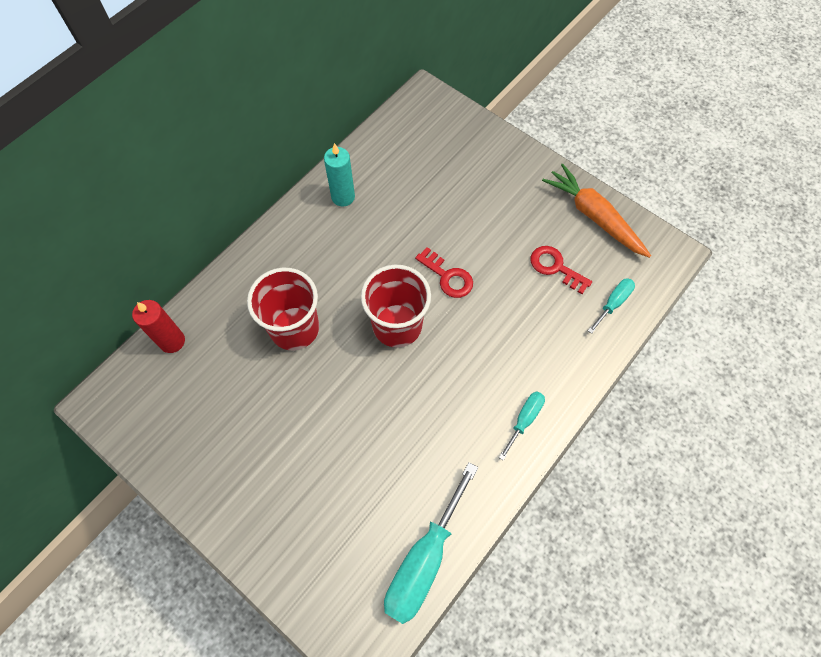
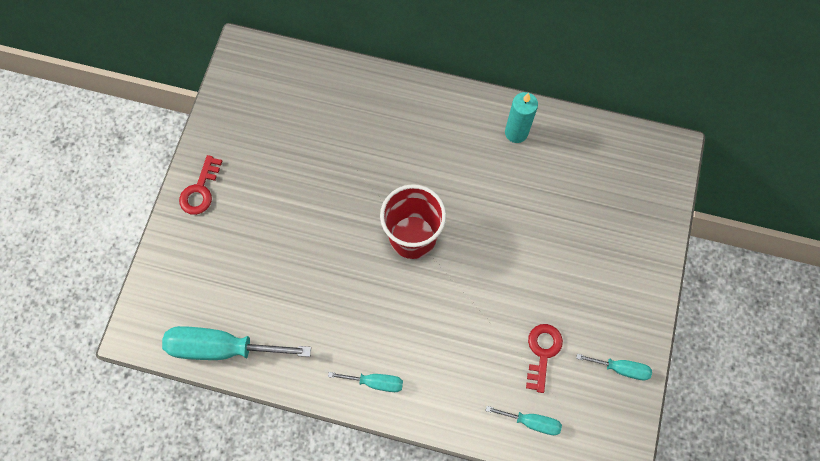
camera: 65 degrees right, 5 degrees up
red candle [132,300,185,353] -> none
red cup [247,268,319,350] -> none
red key [415,247,473,298] -> red key moved to [179,155,222,215]
orange carrot [542,164,651,258] -> turquoise screwdriver [576,354,652,380]

